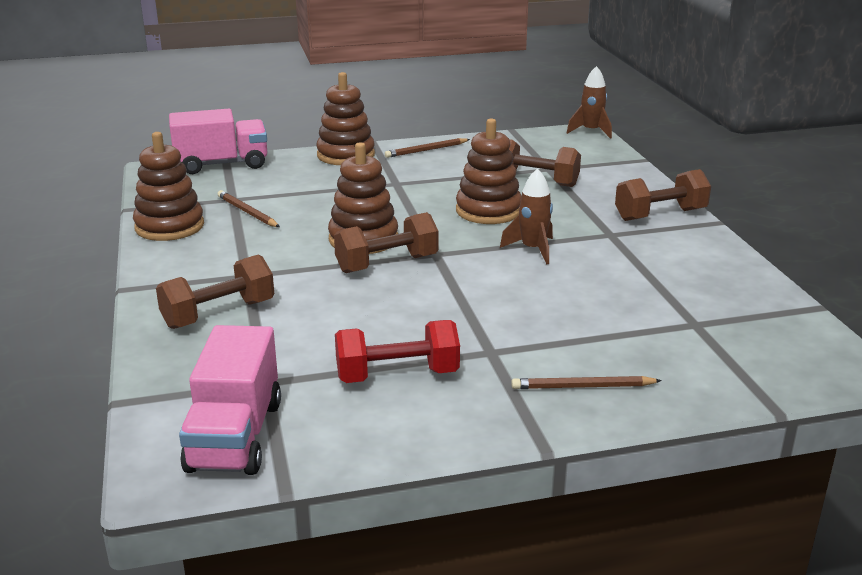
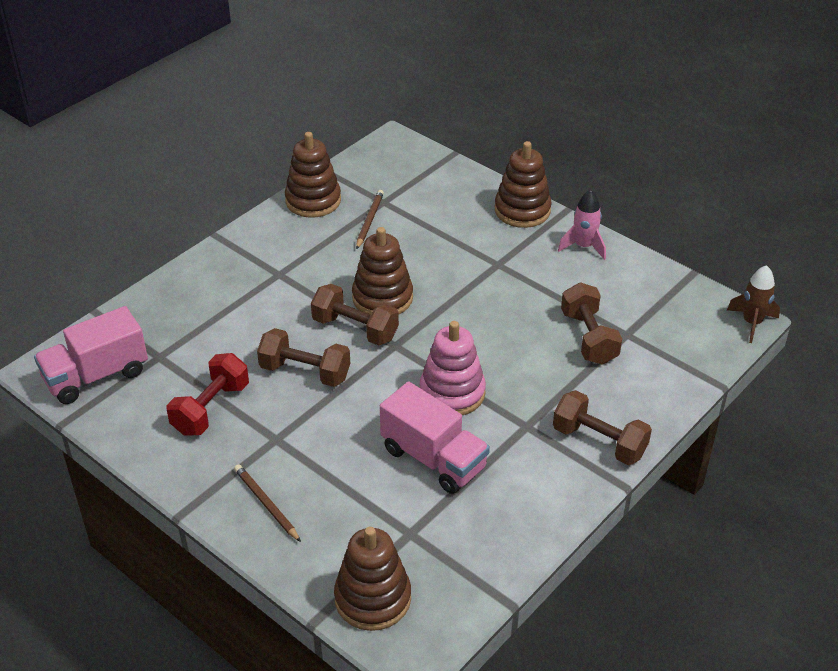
camera: 55 degrees right, 15 degrees up
brown dumbbell [156,254,274,329] -> brown dumbbell moved to [257,328,350,387]
pink truck [169,109,267,174] -> pink truck moved to [380,382,490,494]
red dumbbell [335,320,460,383] -> red dumbbell turned 75 degrees clockwise [166,353,249,436]
brown pencil [385,138,470,158] -> pink rocket [558,190,606,260]
brown stacking toy [456,119,521,224] -> brown stacking toy moved to [334,527,411,631]
brown rocket [500,168,553,265] -> pink stacking toy [419,321,486,415]

